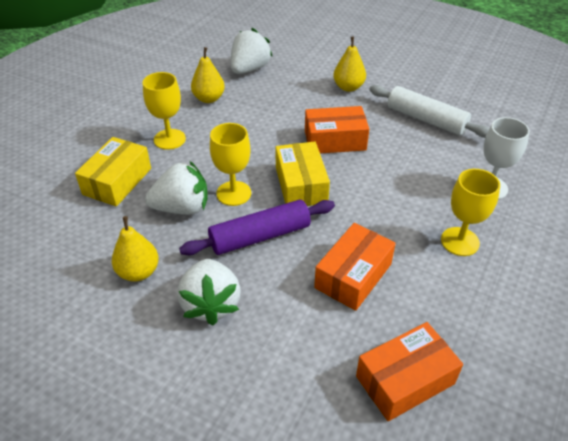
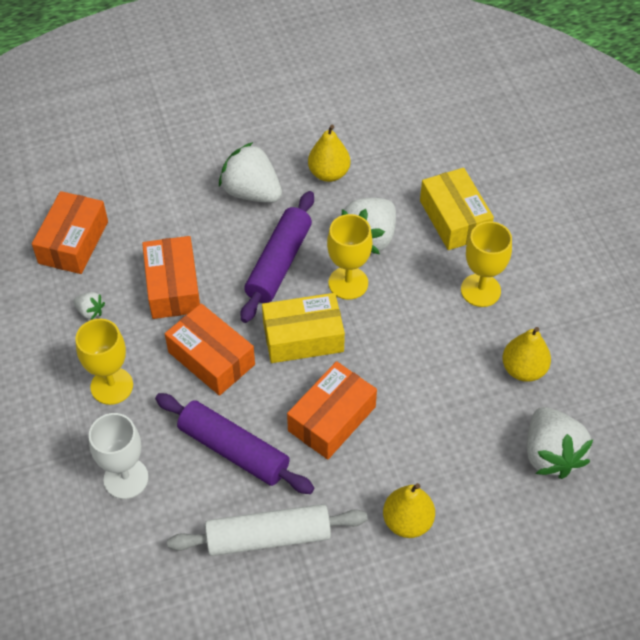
camera: 135 degrees right, 10 degrees up
yellow box [275,142,330,206] -> yellow box turned 45 degrees counterclockwise [262,293,345,363]
none -> white strawberry [73,292,105,320]
none -> purple rolling pin [155,393,314,494]
none -> orange box [165,303,255,396]

